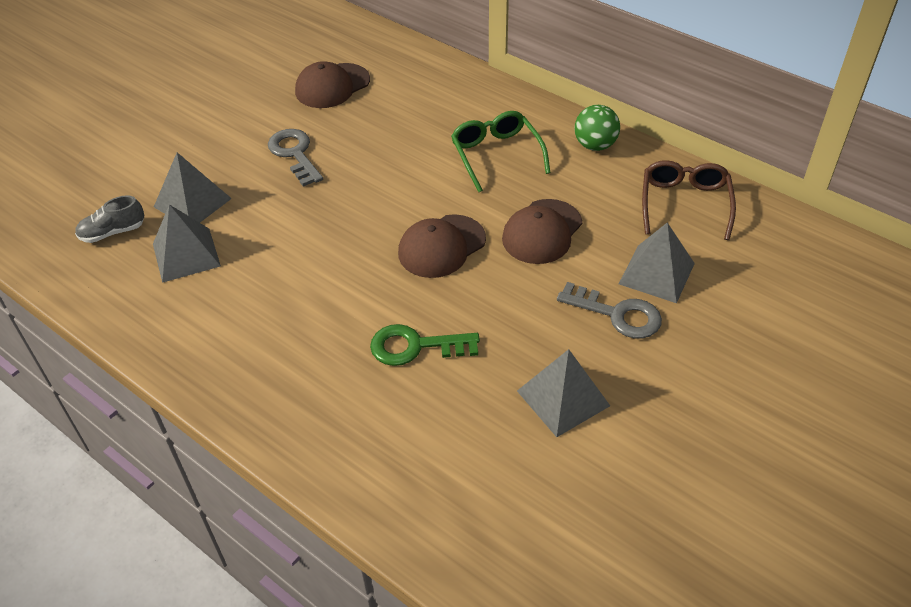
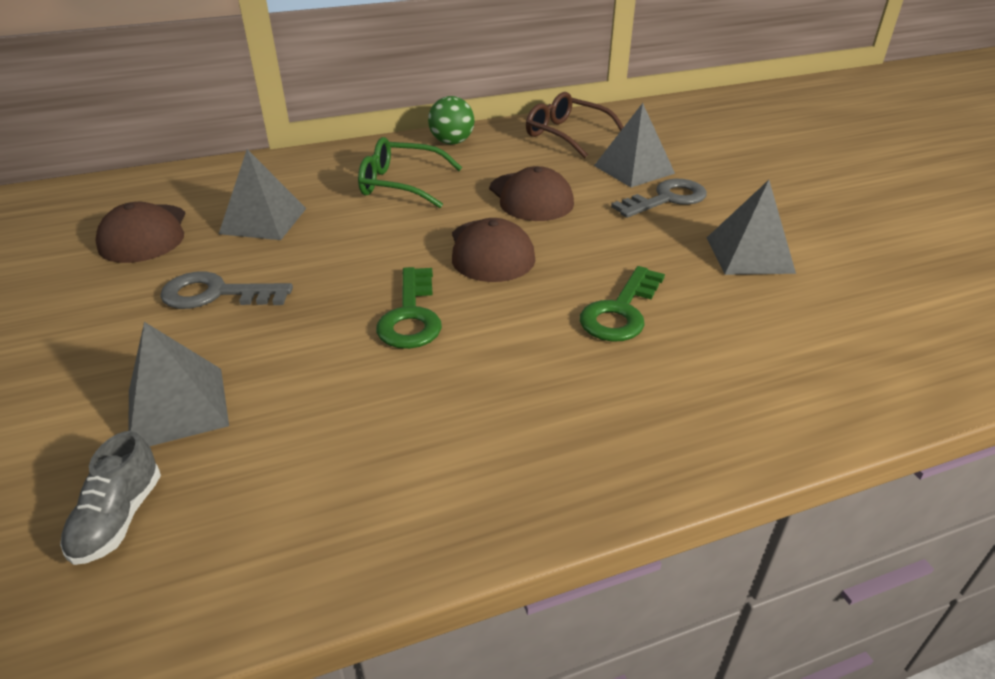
camera: 60 degrees left, 10 degrees down
grey pyramid [153,204,221,283] -> grey pyramid moved to [219,149,306,240]
none -> green key [376,267,442,349]

